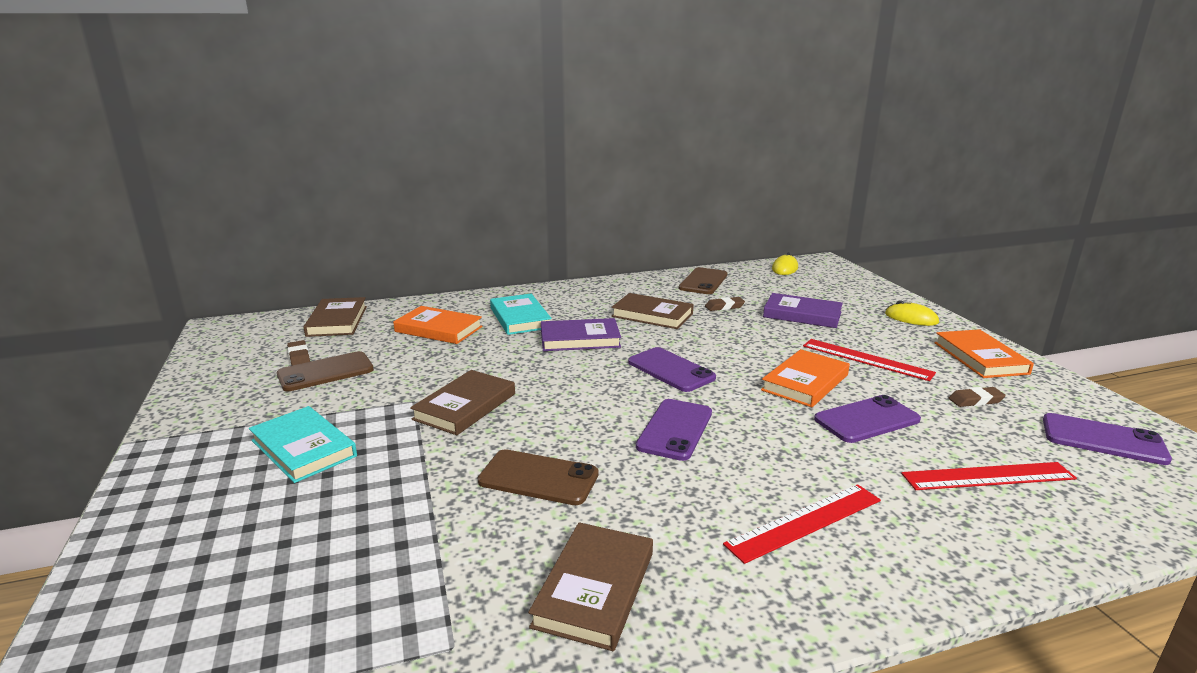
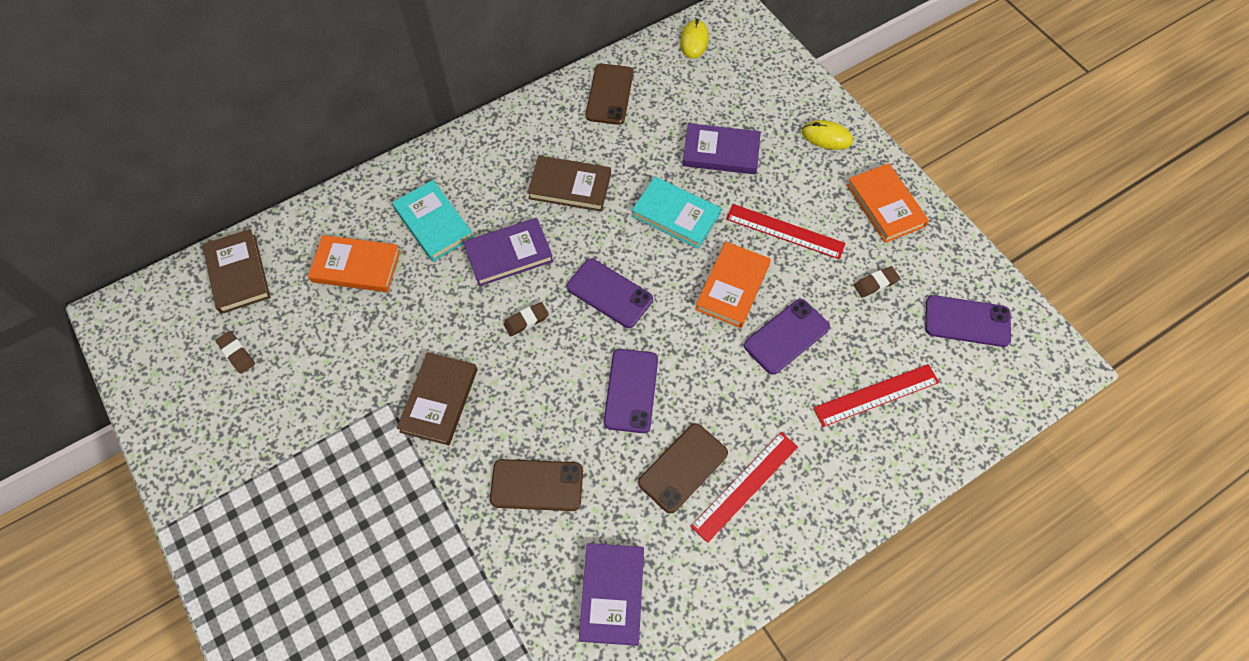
camera: 15 degrees left, 40 degrees up
turquoise book [249,406,357,483] -> turquoise book moved to [632,177,721,249]
brown phone [277,351,374,391] -> brown phone moved to [638,423,728,514]
brown book [528,522,653,651] -> purple book [579,543,644,646]
brown eraser [705,297,745,311] -> brown eraser moved to [504,302,549,336]

